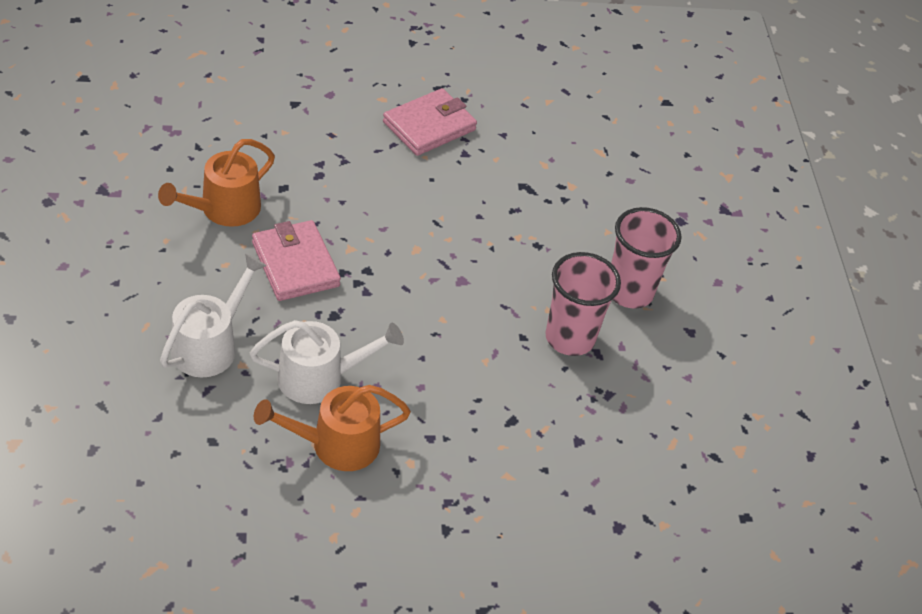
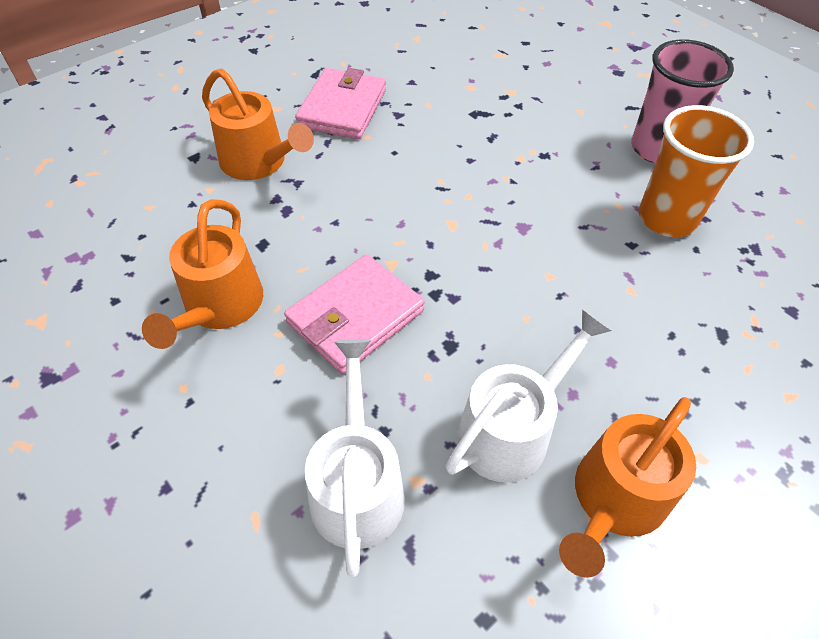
camera: 30 degrees left, 5 degrees up
pink wallet [252,220,341,301] -> pink wallet turned 75 degrees counterclockwise [284,254,425,374]
pink cup [545,252,621,356] -> orange cup [639,105,754,237]
none -> orange watering can [202,69,314,180]

